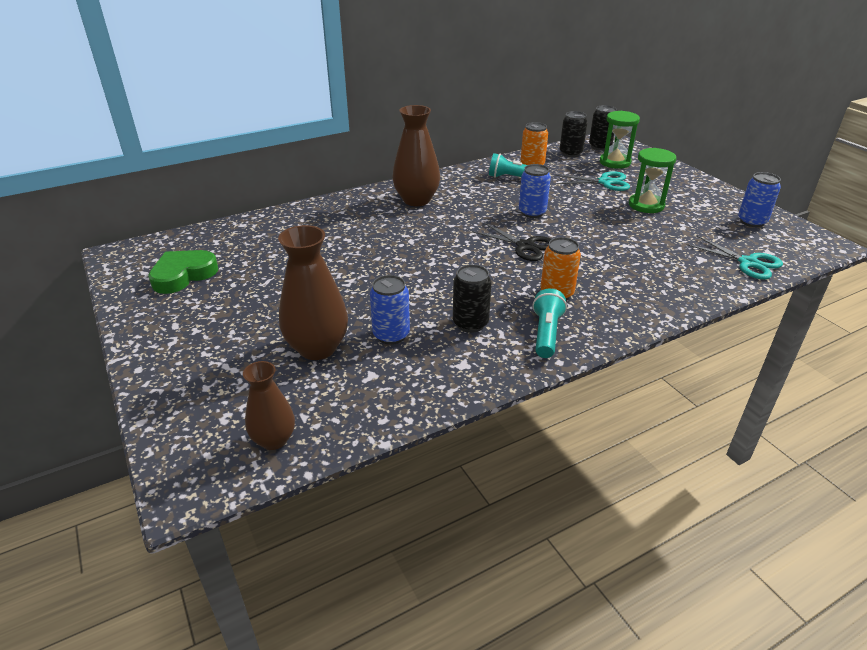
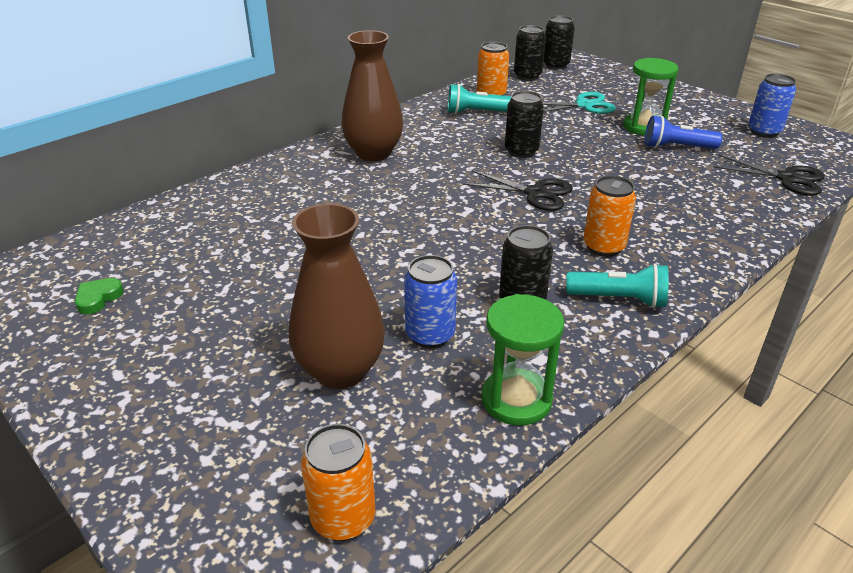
camera: 15 degrees left, 0 degrees up
green heart [148,250,218,294] -> green heart [75,278,124,314], size x0.51
brown vase [243,361,295,450] -> orange can [301,424,375,541]
blue can [519,164,551,218] -> black can [505,91,544,158]
turquoise flashlight [533,289,567,358] -> turquoise flashlight turned 105 degrees clockwise [566,263,669,308]
green hourglass [600,111,640,169] -> green hourglass moved to [482,294,564,425]
turquoise scissors [687,236,783,279] -> black scissors [713,155,825,196]
none -> blue flashlight [645,115,722,149]

